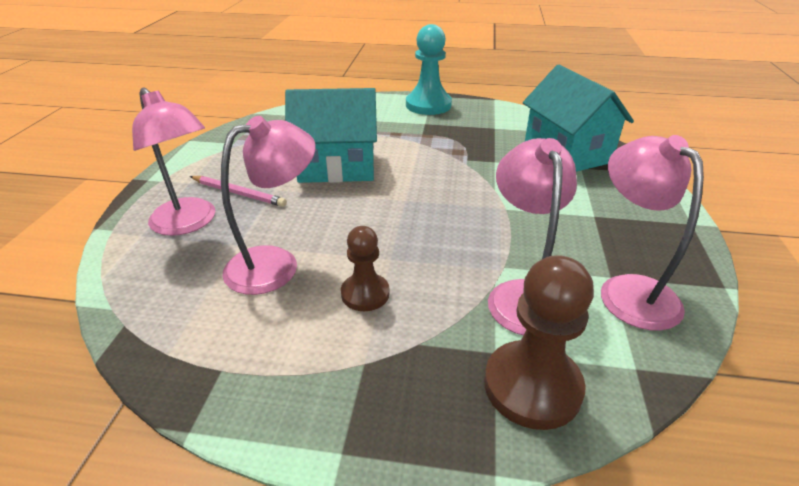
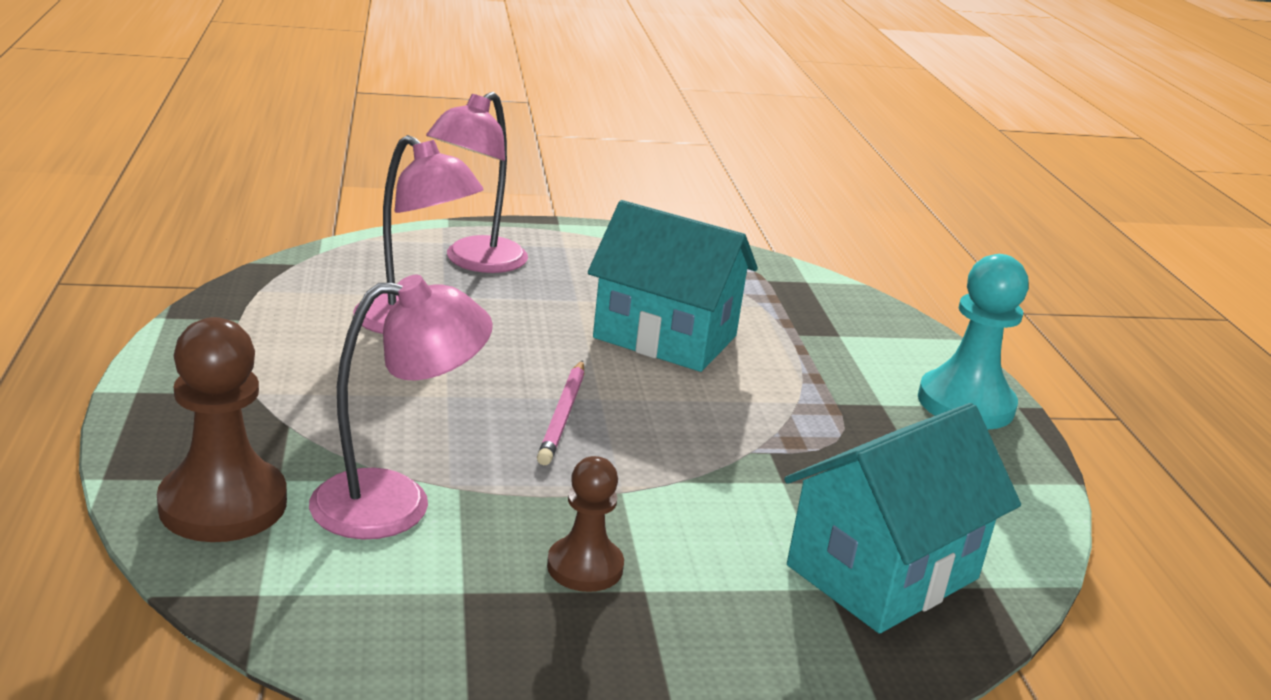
camera: 70 degrees right, 10 degrees down
pink pencil [190,176,287,207] -> pink pencil moved to [537,360,584,465]
turquoise house [285,88,377,183] -> turquoise house turned 45 degrees counterclockwise [588,200,758,372]
brown pawn [341,226,390,311] -> brown pawn moved to [547,456,624,592]
pink lamp [601,135,704,331] -> none

